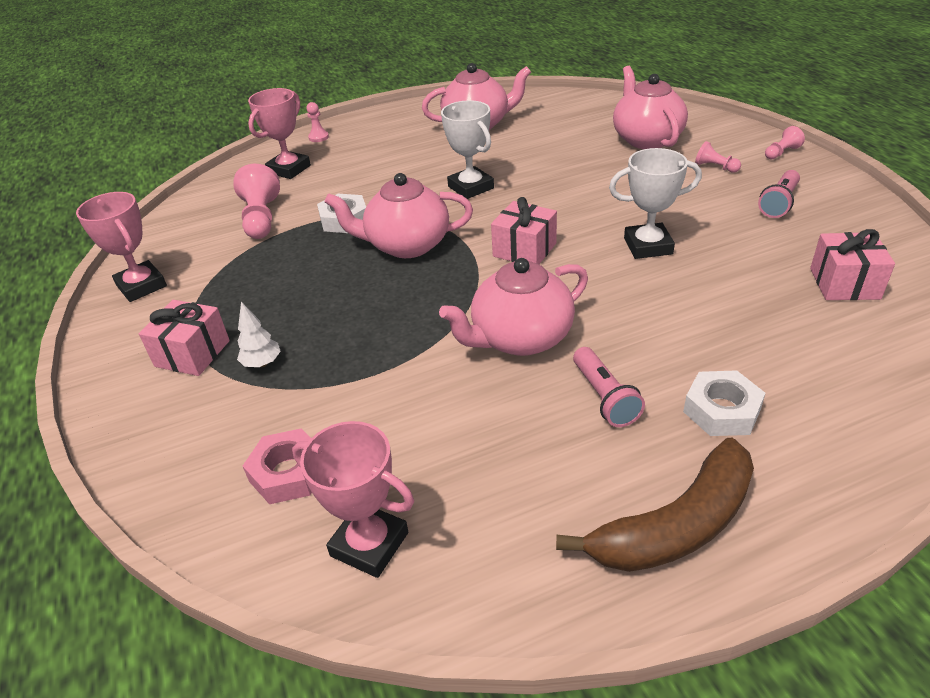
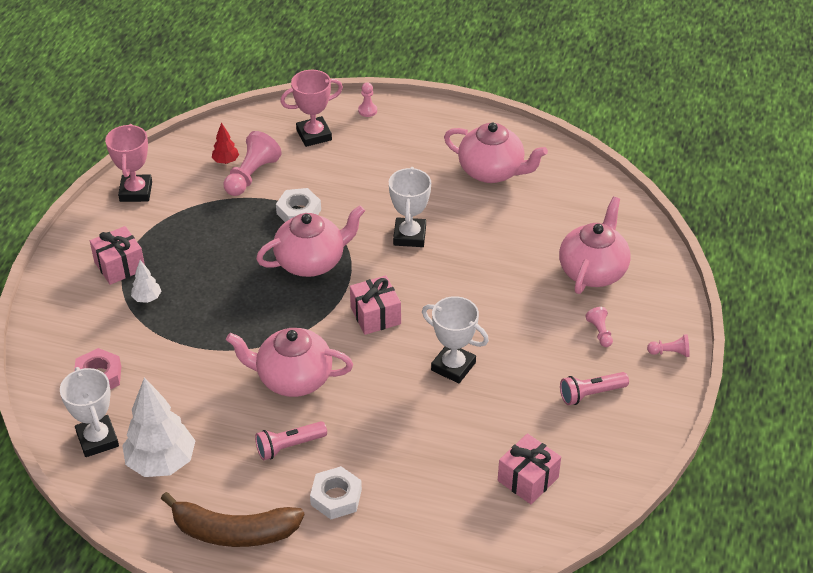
camera: 35 degrees right, 5 degrees up
pink trophy [292,421,414,578] -> white trophy [60,367,119,457]
pink teapot [325,173,473,258] -> pink teapot turned 120 degrees clockwise [256,205,365,277]
pink flashlight [573,347,645,427] -> pink flashlight turned 45 degrees clockwise [255,421,327,460]
none -> white tree [122,377,195,477]
none -> red tree [212,122,239,164]

